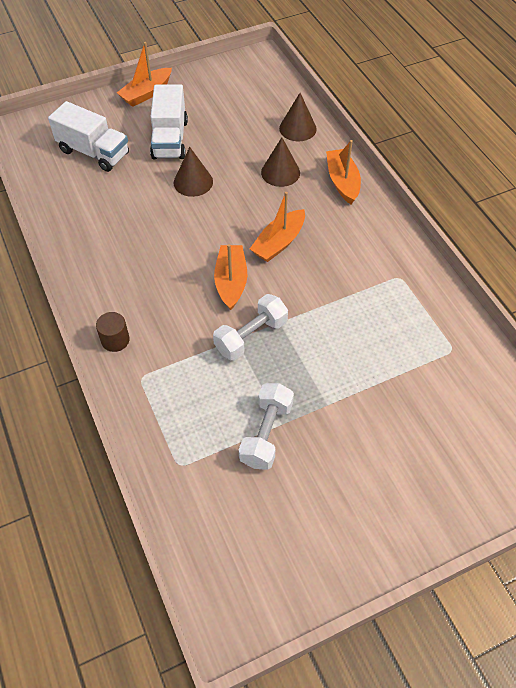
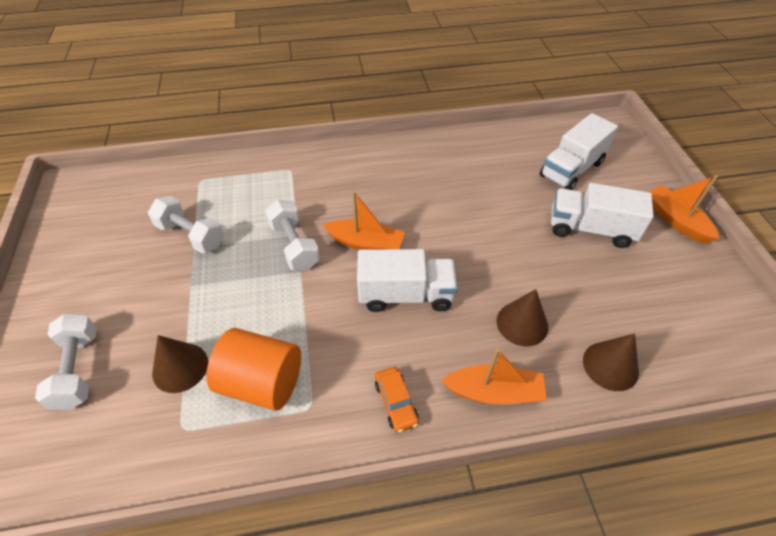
camera: 105 degrees right, 5 degrees down
brown cylinder [96,312,130,352] -> none
brown cone [174,147,213,197] -> brown cone moved to [152,335,208,393]
orange boat [250,192,305,262] -> white truck [357,249,458,312]
none -> white dumbbell [35,313,97,410]
none -> orange cylinder [206,328,301,411]
none -> orange car [375,367,419,433]

